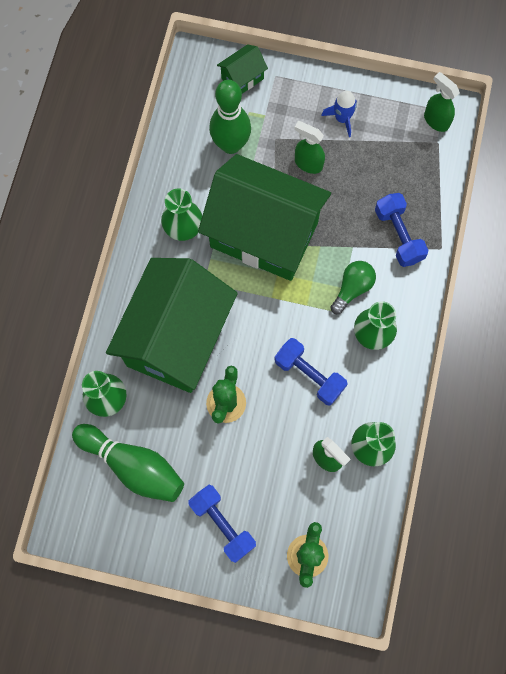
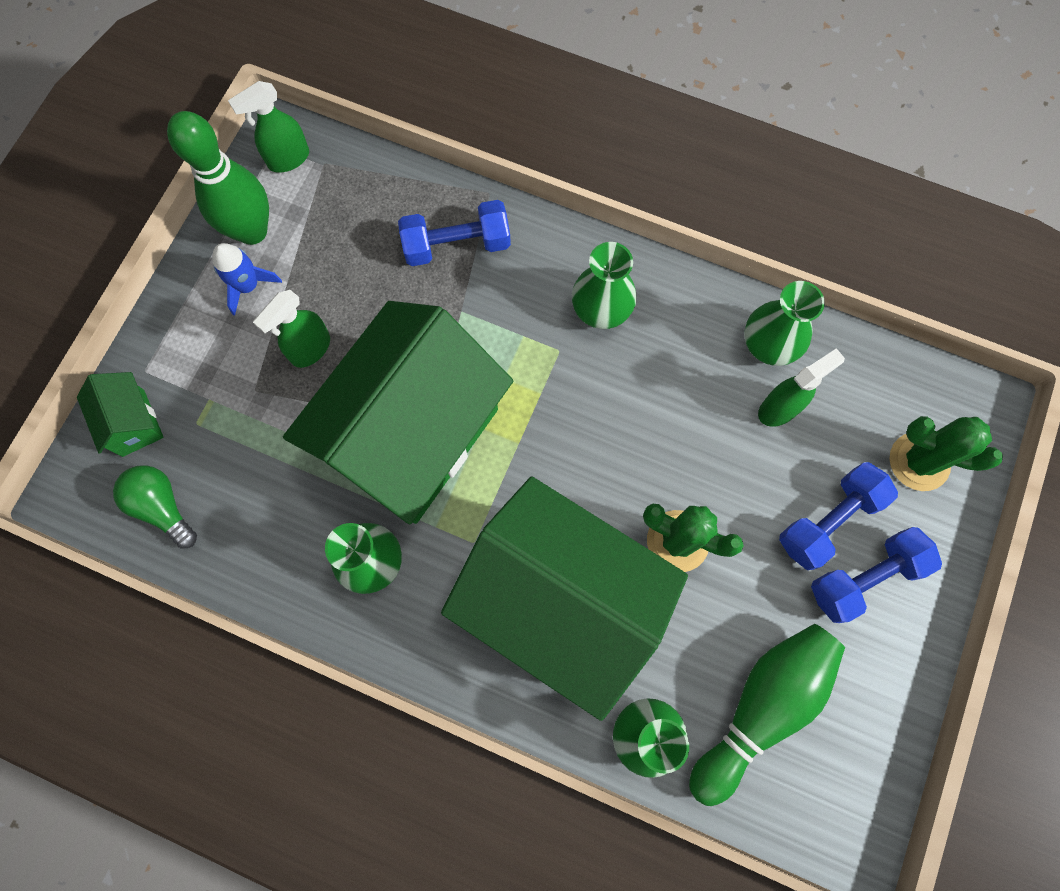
camera: 80 degrees left, 0 degrees up
green bowling pin [209,80,251,154] -> green bowling pin moved to [167,111,269,245]
blue dumbbell [274,338,348,405] -> blue dumbbell moved to [779,462,898,570]
green light bulb [331,261,376,314] -> green light bulb moved to [113,465,197,549]

